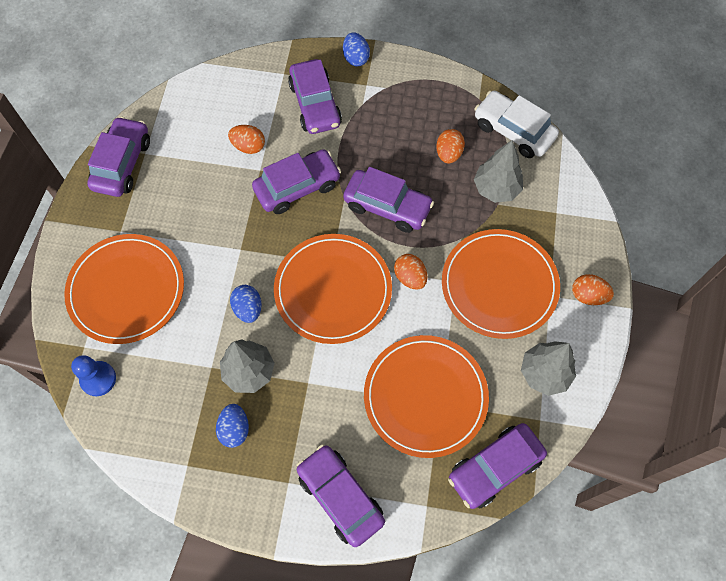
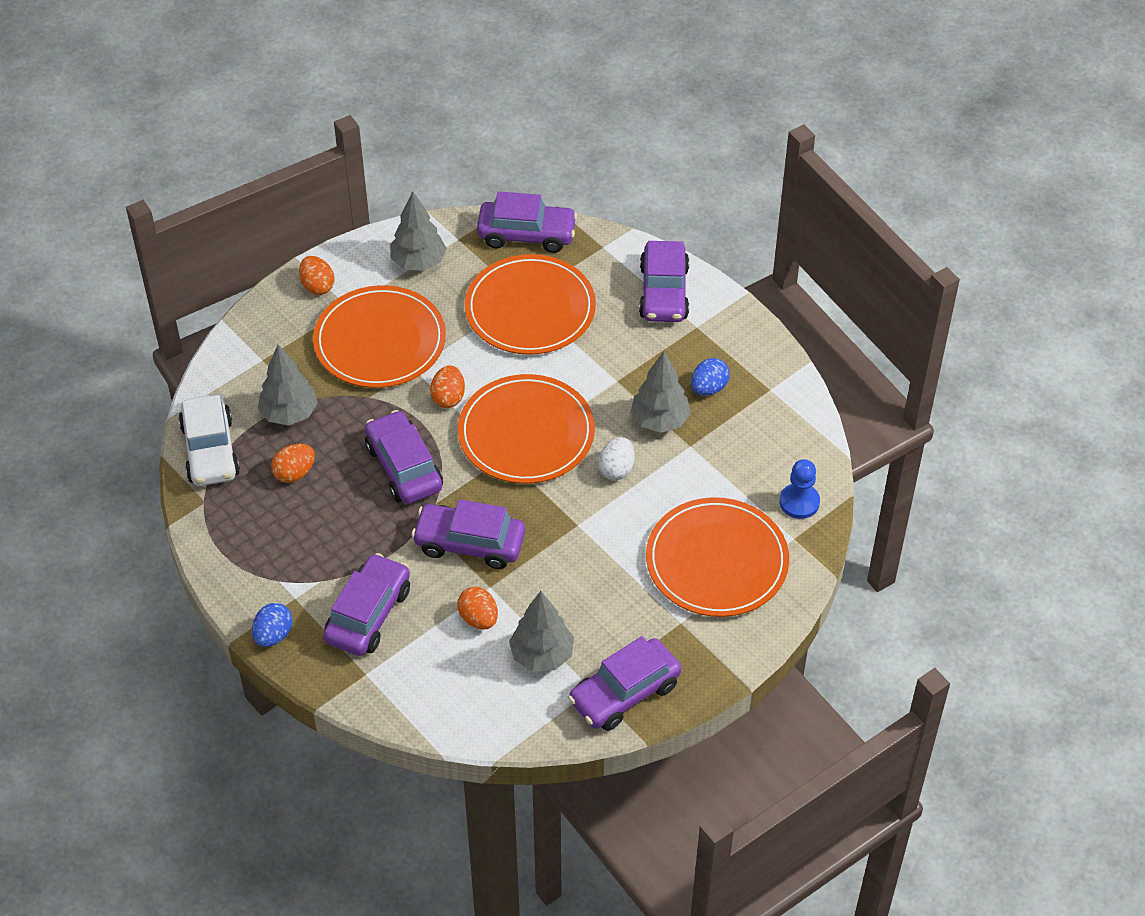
camera: 140 degrees left, 15 degrees down
blue egg [230,285,262,323] -> white egg [598,437,635,480]
none -> grey tree [509,591,574,672]

